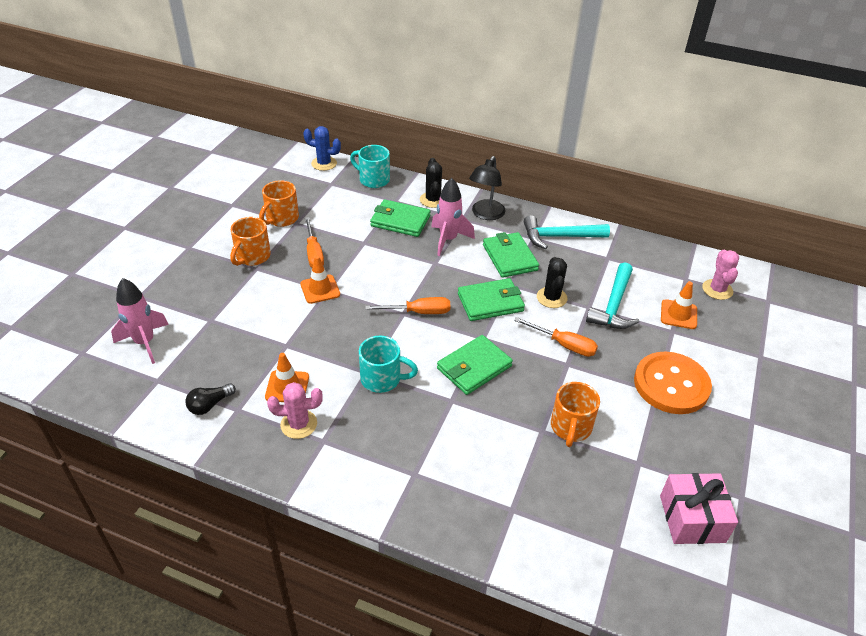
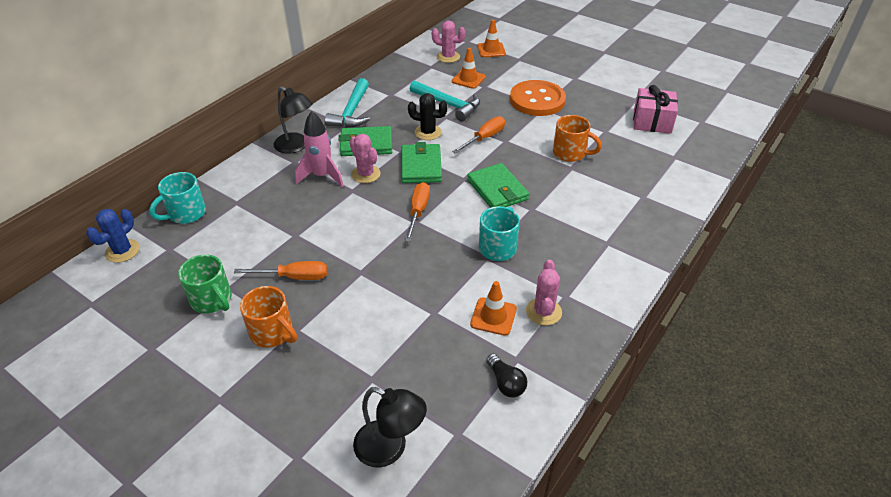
camera: 75 degrees left, 0 degrees up
pink rocket [111,278,169,364] -> black lamp [353,387,427,468]
orange mug [259,180,299,227] -> green mug [178,255,232,313]
orange traffic cone [300,256,340,304] -> orange traffic cone moved to [477,20,506,57]
green wallet [370,199,431,237] -> none
black cactus [420,158,442,208] -> none
none -> pink cactus [350,134,380,183]

